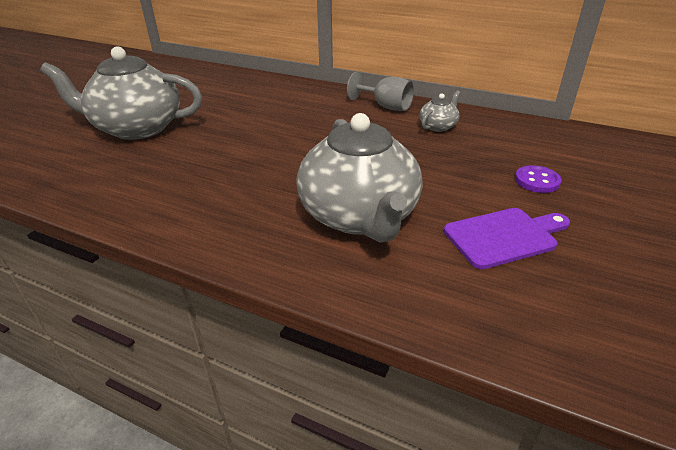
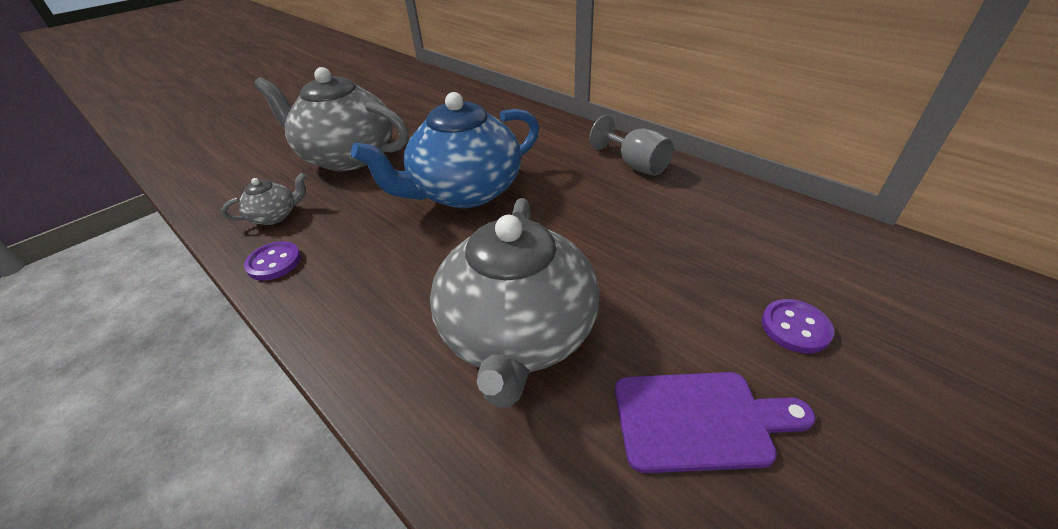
camera: 20 degrees right, 5 degrees up
grey teapot [420,90,460,132] -> grey teapot moved to [221,173,307,225]
none -> purple button [244,241,301,281]
none -> blue teapot [351,92,539,208]

